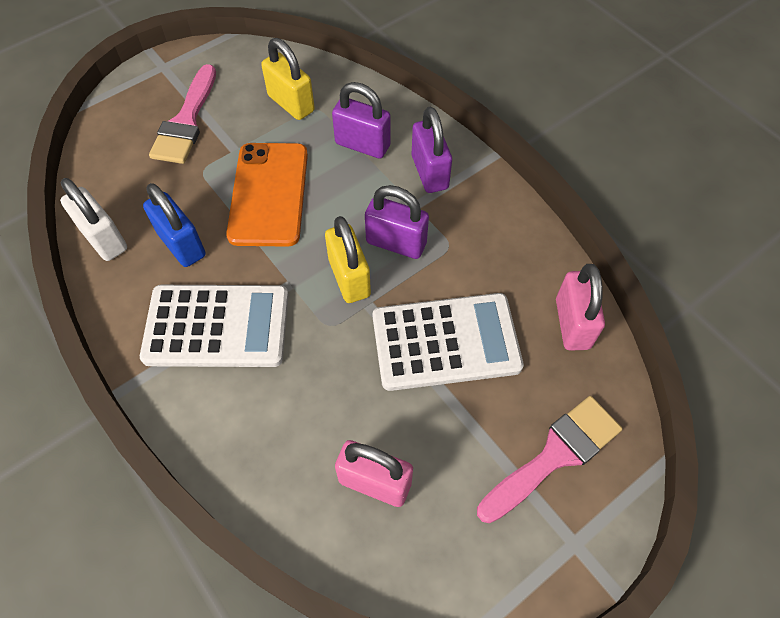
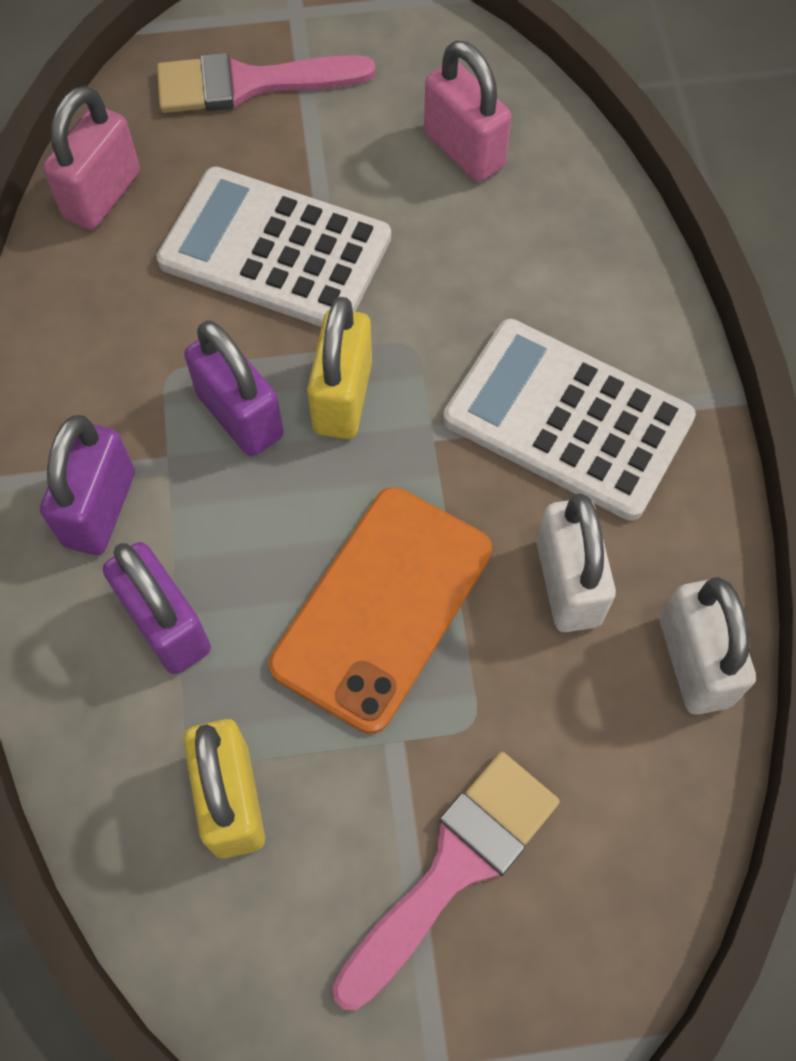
camera: 150 degrees left, 5 degrees up
blue padlock [143,183,206,267] -> white padlock [537,493,616,632]

